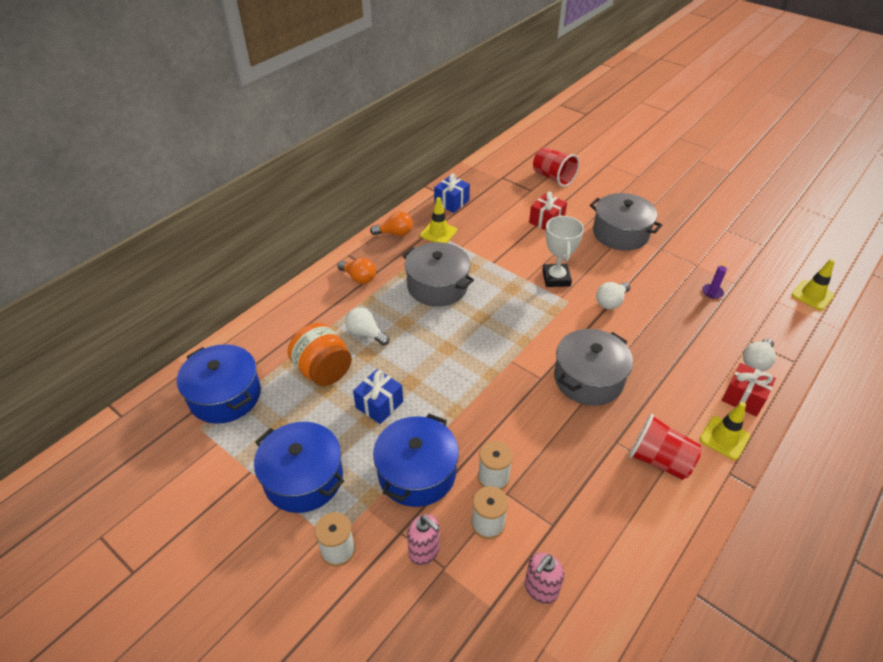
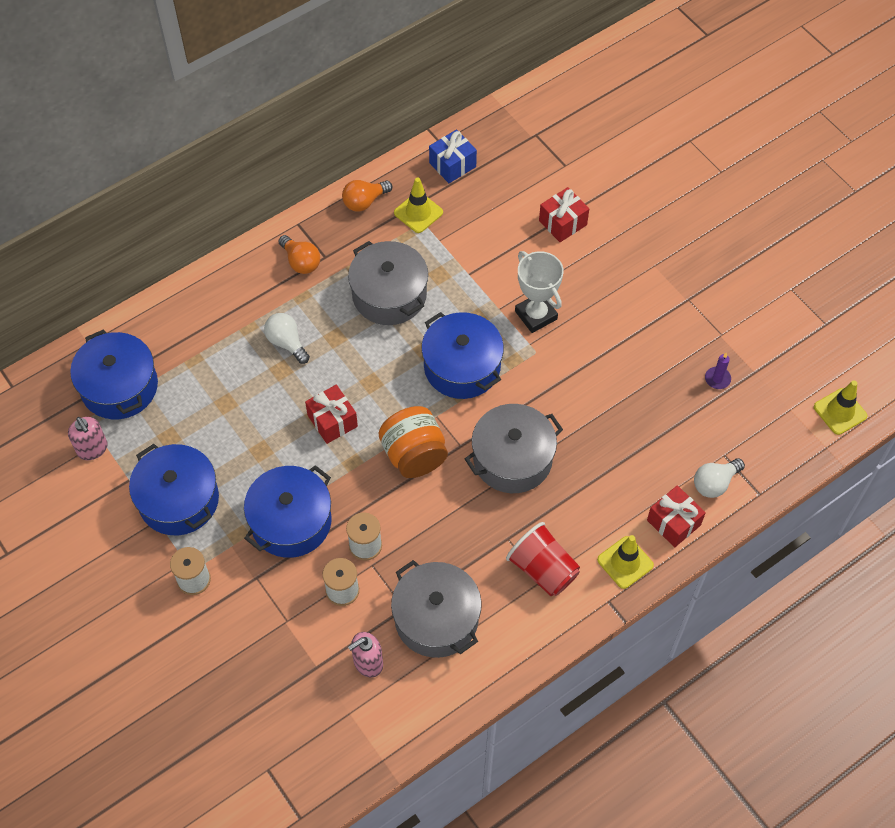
camera: 15 degrees right, 15 degrees up
orange jar [288,323,352,386] -> orange jar moved to [379,406,448,478]
blue gift [353,369,403,424] -> none
orange light bulb [370,211,413,236] -> orange light bulb turned 135 degrees clockwise [342,180,392,212]
pink soap dispenser [407,514,440,565] -> pink soap dispenser moved to [68,417,108,460]
red cup [533,147,580,187] -> none
white trophy [542,215,584,287] -> white trophy turned 45 degrees counterclockwise [515,251,564,333]
grey pot [590,193,662,251] -> grey pot moved to [391,560,482,658]
white light bulb [596,282,630,309] -> none
none -> red gift [305,385,358,444]
none -> blue pot [421,312,504,399]

